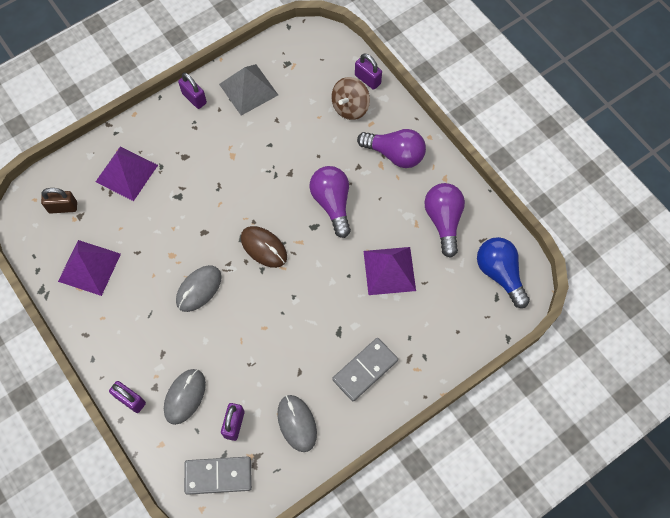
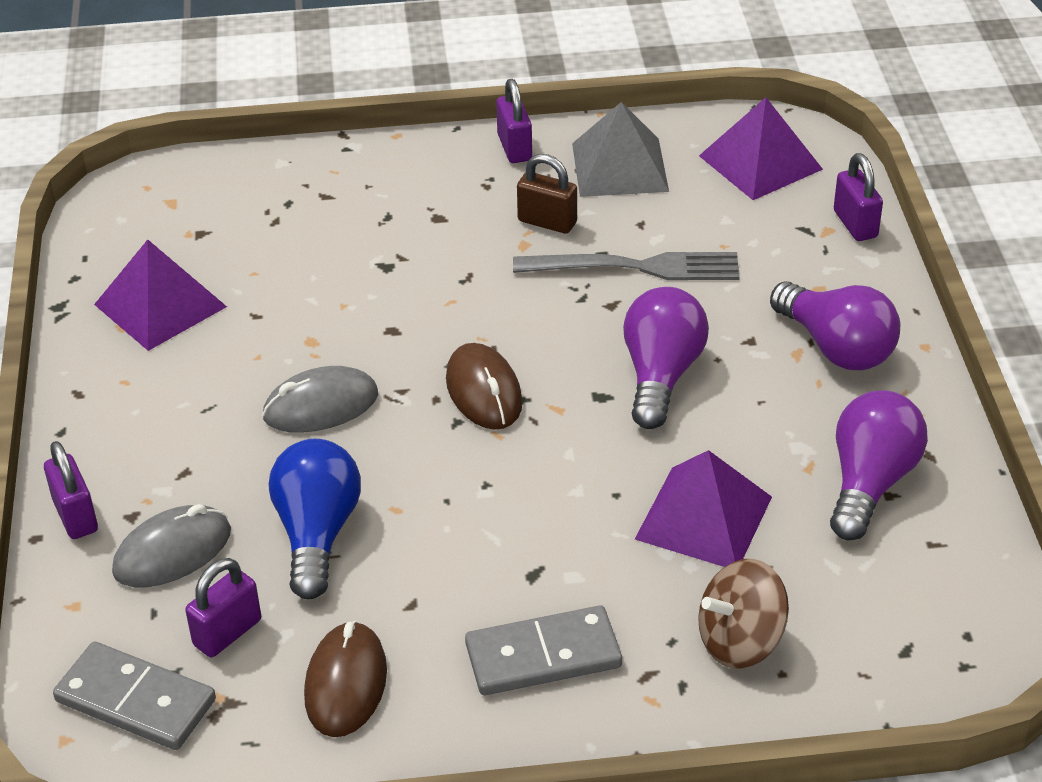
camera: 30 degrees right, 25 degrees down
brown padlock [41,188,77,214] -> brown padlock moved to [517,154,577,234]
purple pyramid [96,147,158,201] -> purple pyramid moved to [699,97,823,200]
grey mouse [277,395,317,452] -> brown mouse [304,621,387,737]
brown spinning top [331,77,370,120] -> brown spinning top moved to [698,559,789,669]
blue light bulb [477,237,530,308] -> blue light bulb moved to [269,439,361,599]
none -> grey fork [513,252,740,280]

